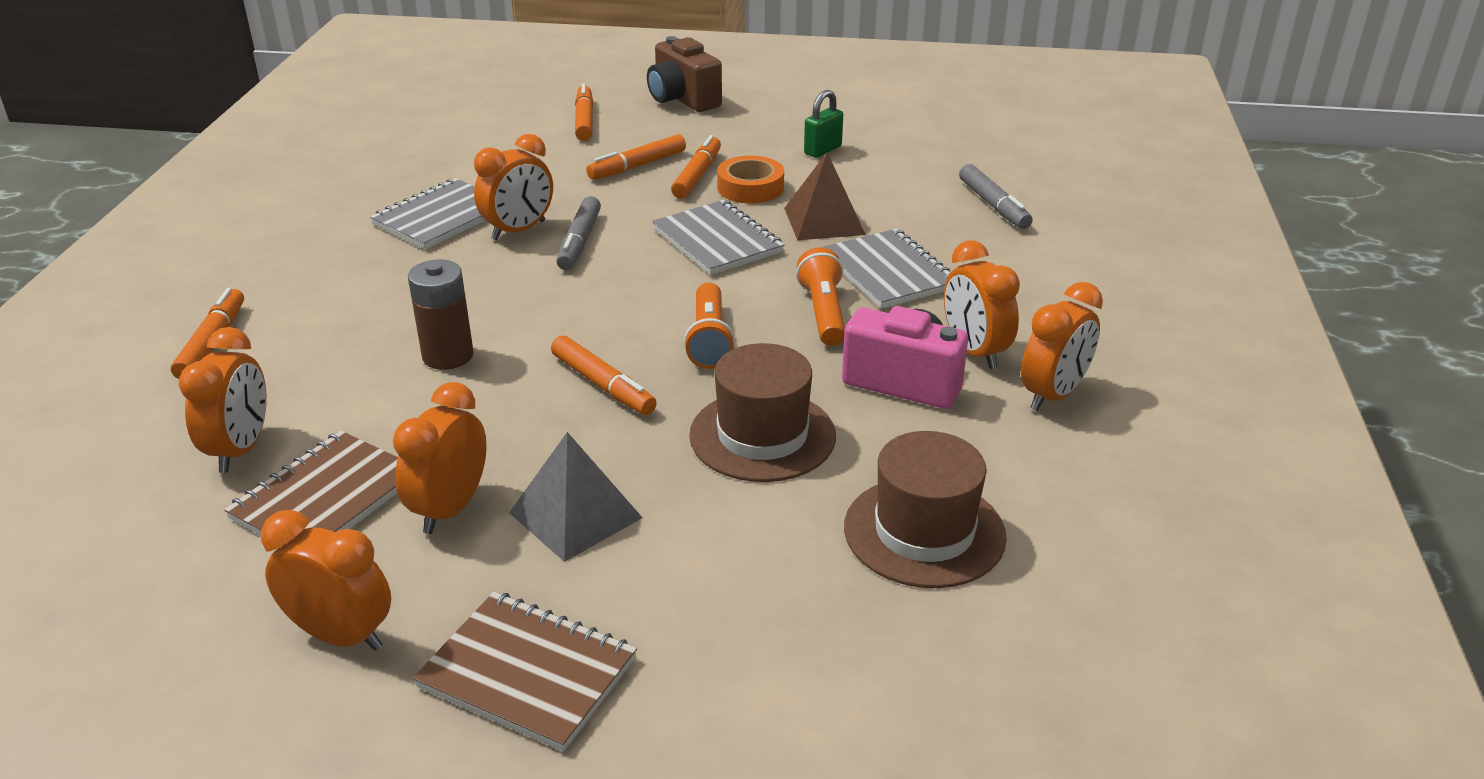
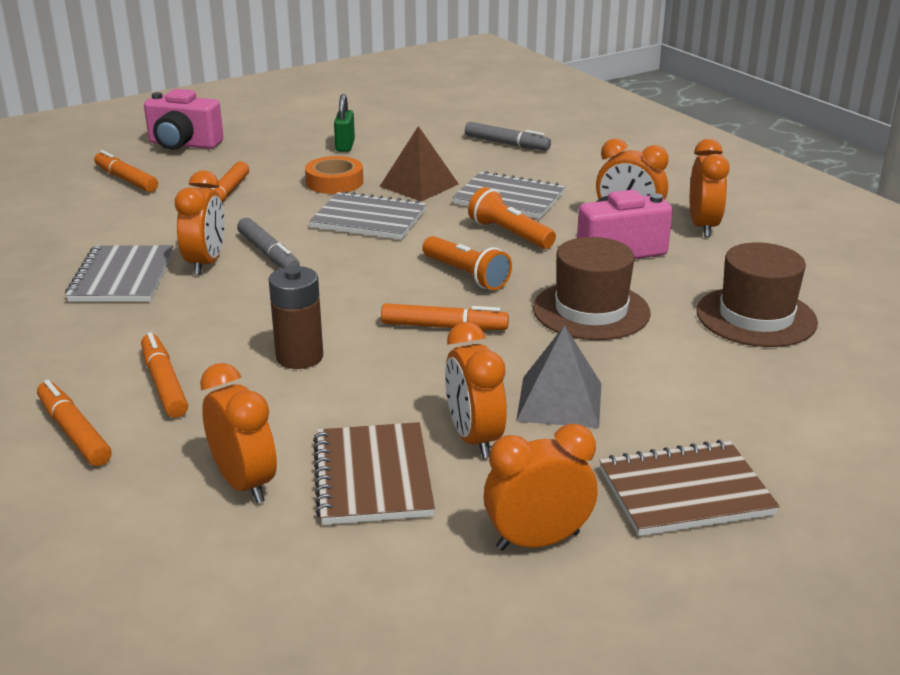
camera: 40 degrees left, 5 degrees down
brown camera [647,36,722,112] -> pink camera [144,89,223,150]
orange marker [671,135,721,199] -> orange marker moved to [141,332,188,418]

